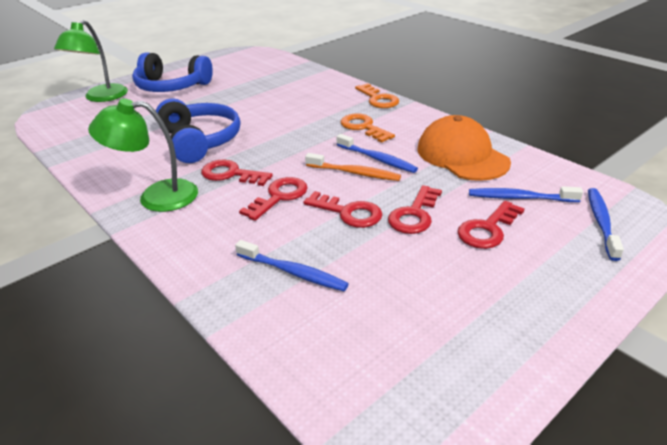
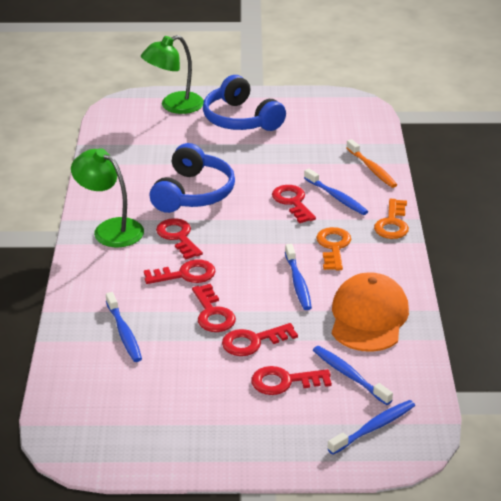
camera: 40 degrees right, 0 degrees up
orange toothbrush [305,153,401,181] -> orange toothbrush moved to [346,139,397,188]
none -> red key [272,185,316,223]
none -> blue toothbrush [304,169,368,215]

